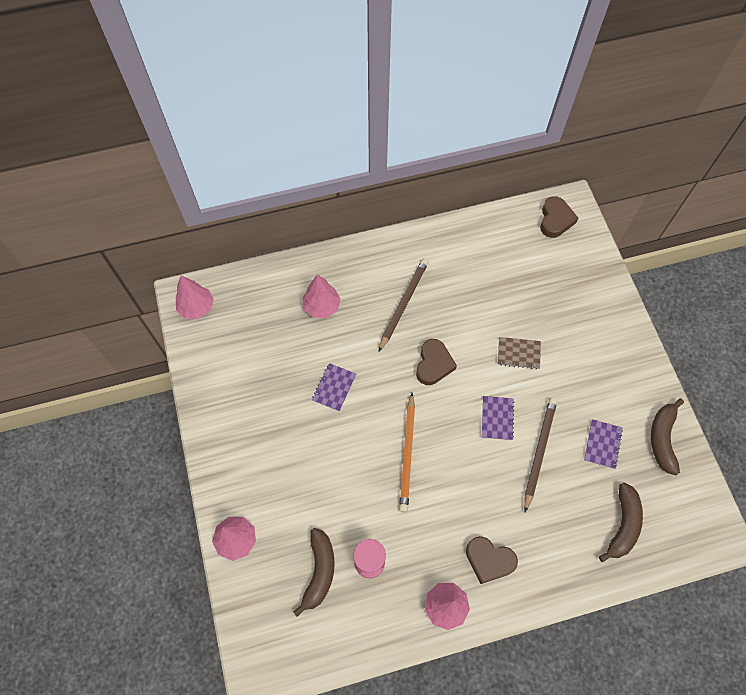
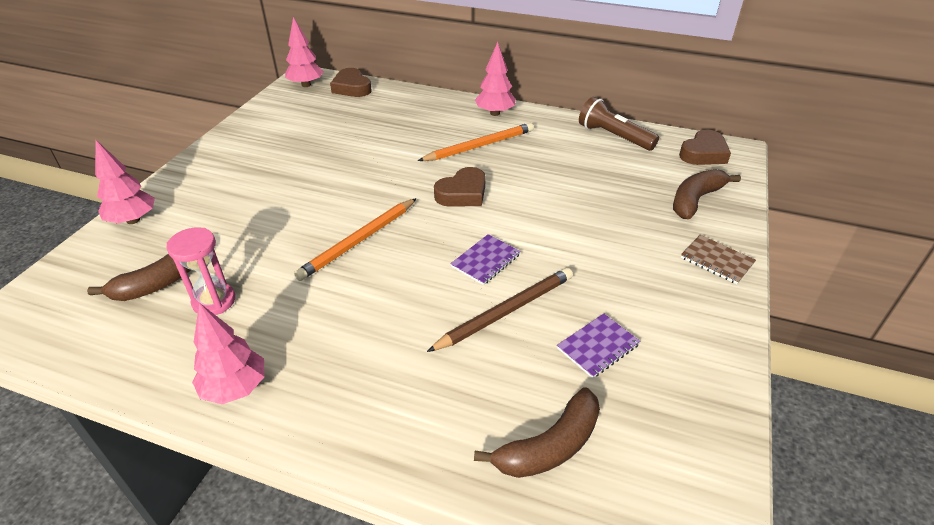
camera: 35 degrees right, 25 degrees down
pink tree [302,274,341,318] -> pink tree moved to [475,42,516,116]
purple notebook [312,363,356,411] -> none
brown pencil [378,258,429,352] -> orange pencil [418,123,534,161]
brown heart [466,536,518,584] -> brown heart moved to [330,68,372,97]
brown notebook [498,337,541,369] -> brown notebook moved to [681,235,756,284]
brown banana [651,399,684,475] -> brown banana moved to [673,169,741,219]
none -> brown flashlight [579,97,659,151]

